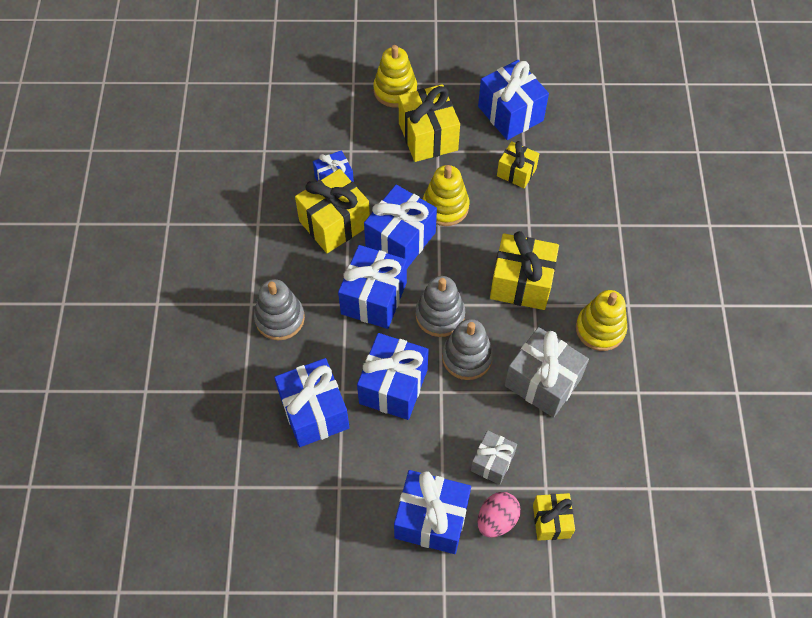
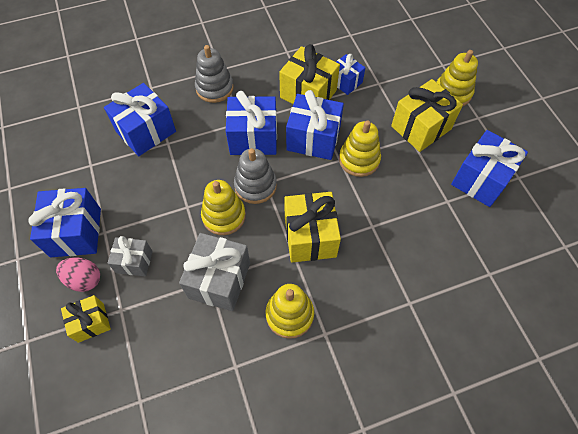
camera: 70 degrees right, 0 degrees up
blue gift [357,333,429,420] -> none
grey stacking toy [442,319,493,380] -> yellow stacking toy [201,180,246,235]
yellow gift [497,141,539,188] -> none

